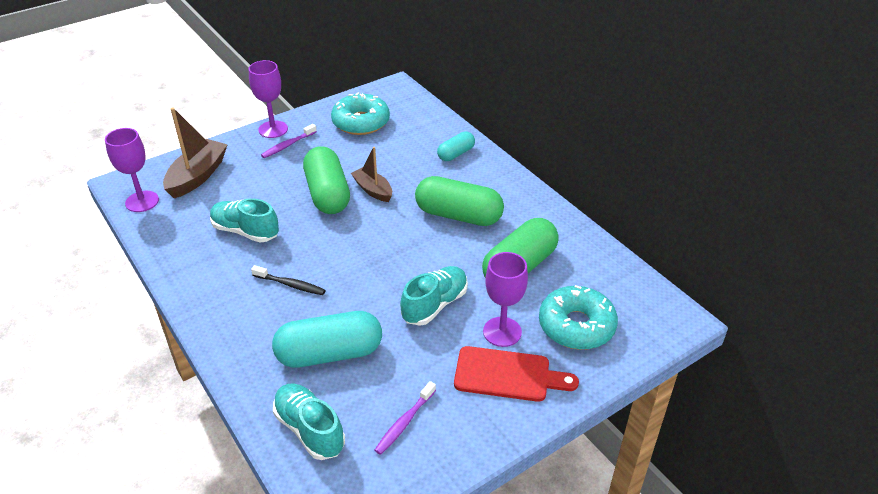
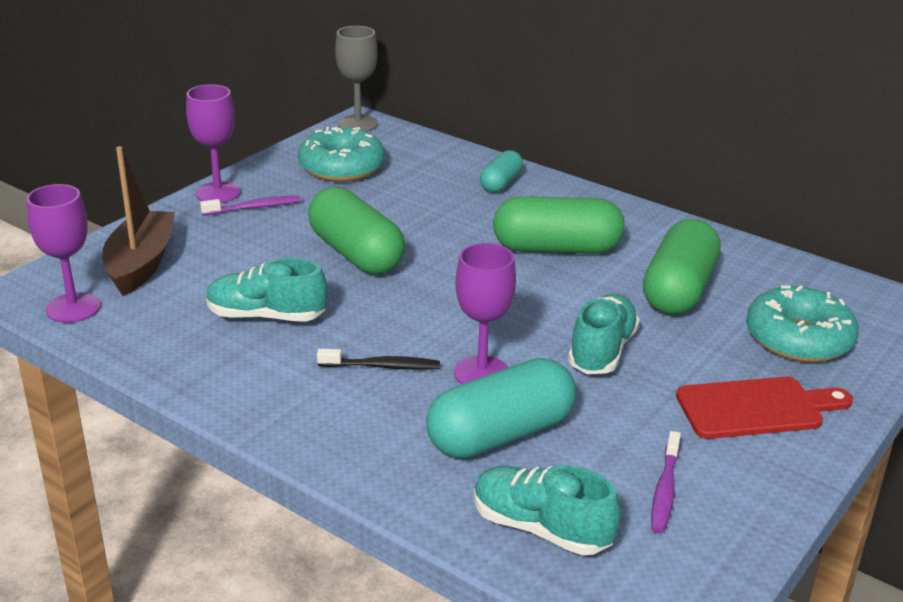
camera: 20 degrees left, 10 degrees down
purple toothbrush [261,124,317,158] -> purple toothbrush turned 135 degrees counterclockwise [200,196,301,216]
brown boat [351,147,392,202] -> none
purple goblet [483,252,528,347] -> purple goblet moved to [454,243,516,384]
none -> grey goblet [335,26,378,132]

